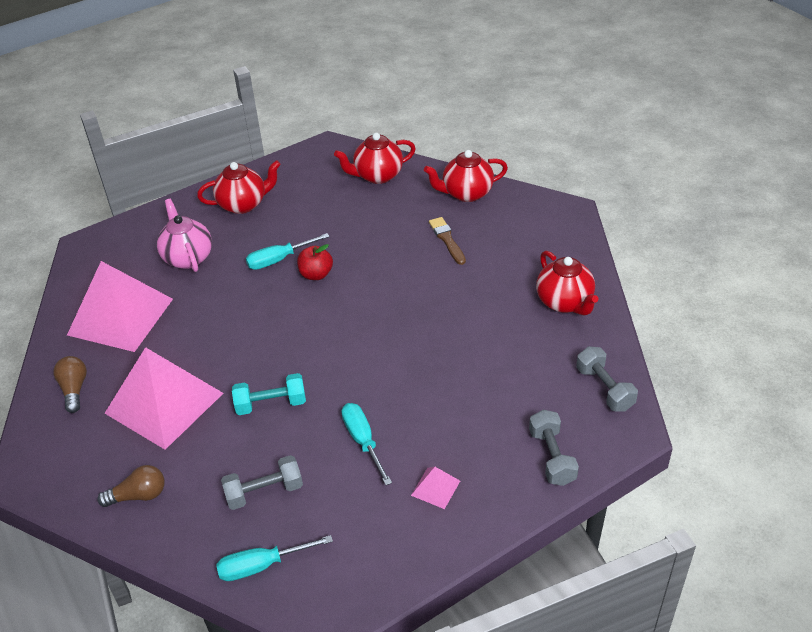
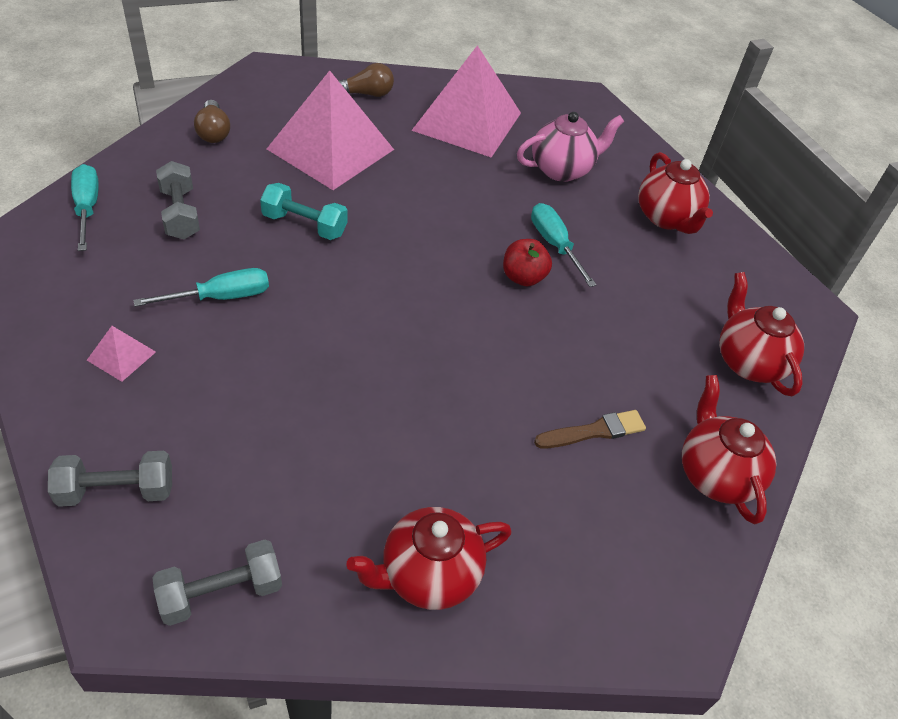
camera: 85 degrees right, 5 degrees up
turquoise dumbbell [232,373,306,415] -> turquoise dumbbell turned 60 degrees counterclockwise [260,183,348,240]

